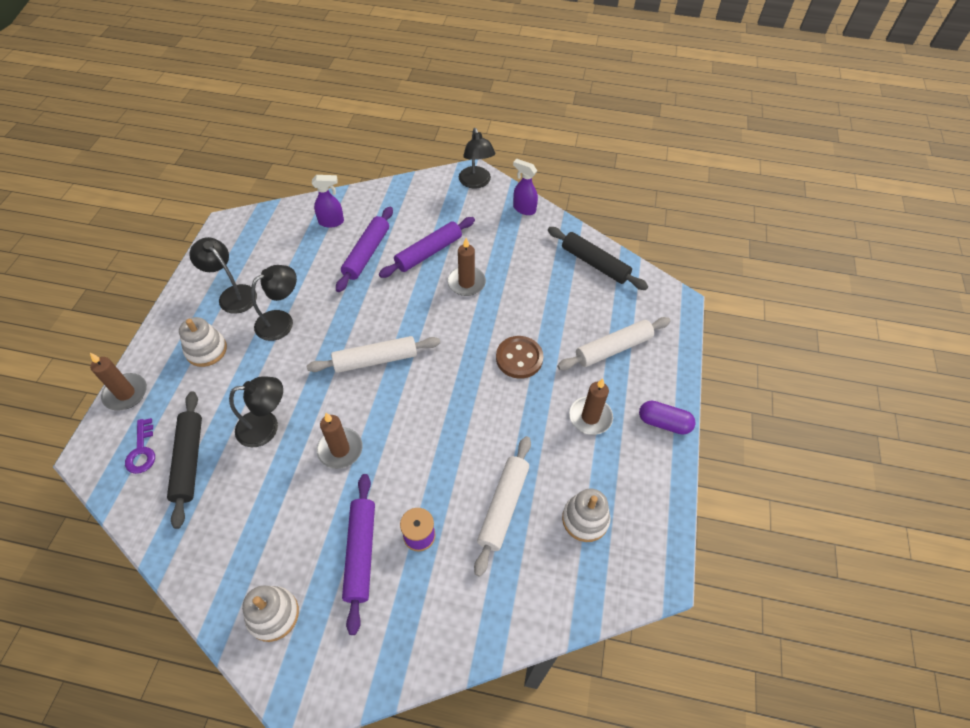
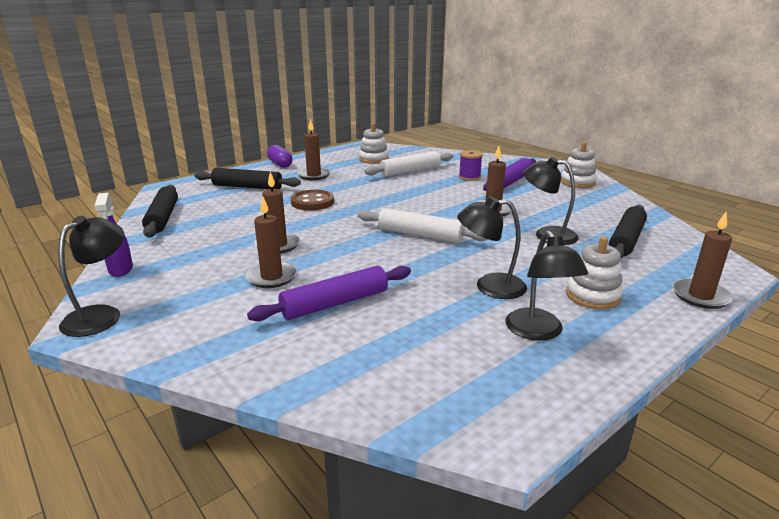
camera: 140 degrees left, 30 degrees down
purple key [125,418,155,474] -> none
purple spray bottle [312,175,344,228] -> none
purple rolling pin [379,217,475,278] -> brown candle [245,197,297,288]
white rolling pin [557,317,671,370] -> black rolling pin [194,168,301,189]

